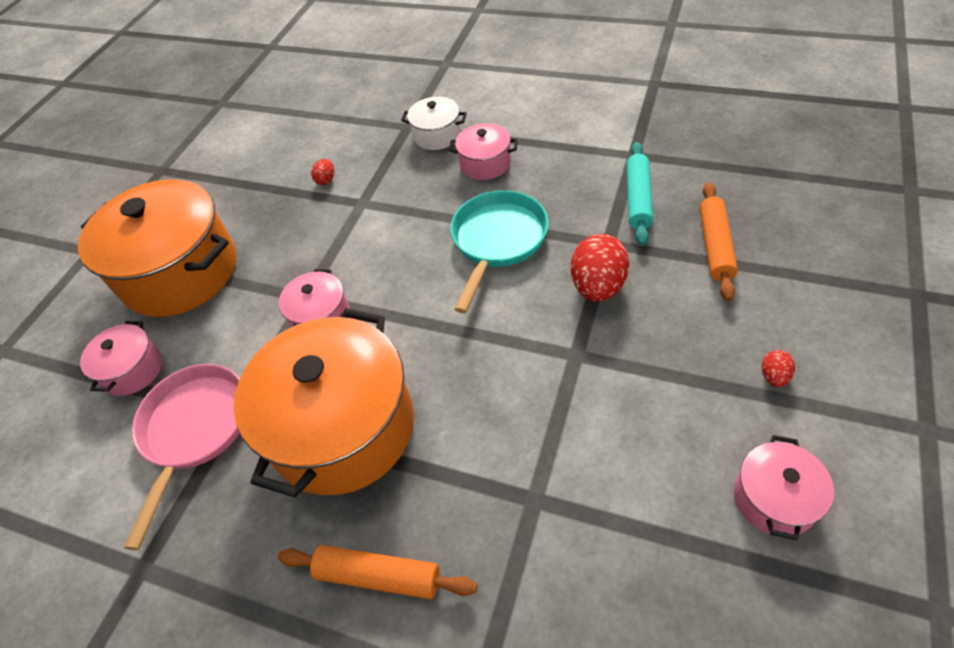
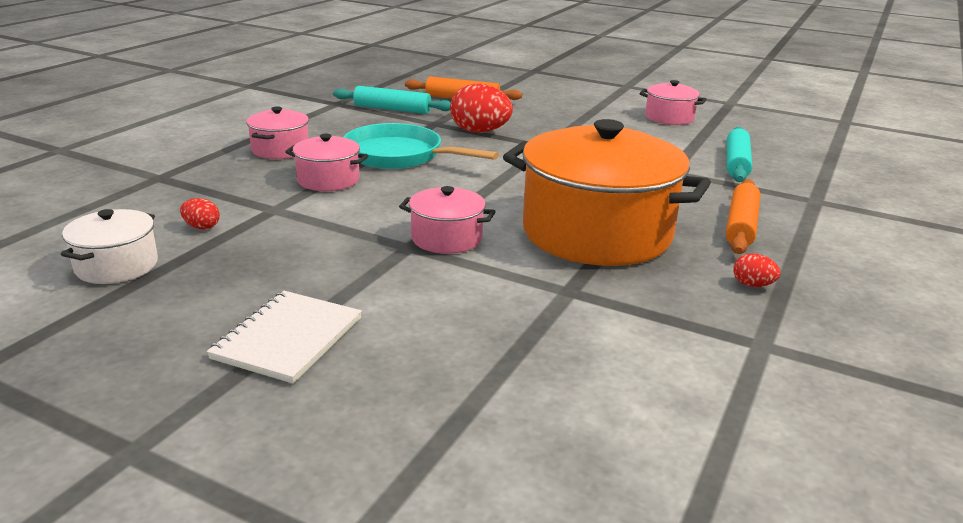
camera: 90 degrees left, 25 degrees down
orange pot [78,179,236,317] -> white notebook [207,291,362,383]
pink pot [80,321,162,396] -> pink pot moved to [285,134,368,191]
pink pan [124,364,240,550] -> none
white pot [401,97,467,150] -> white pot moved to [61,209,158,284]
red egg [762,350,795,387] -> red egg moved to [733,254,781,287]
none -> turquoise rolling pin [727,127,752,182]

